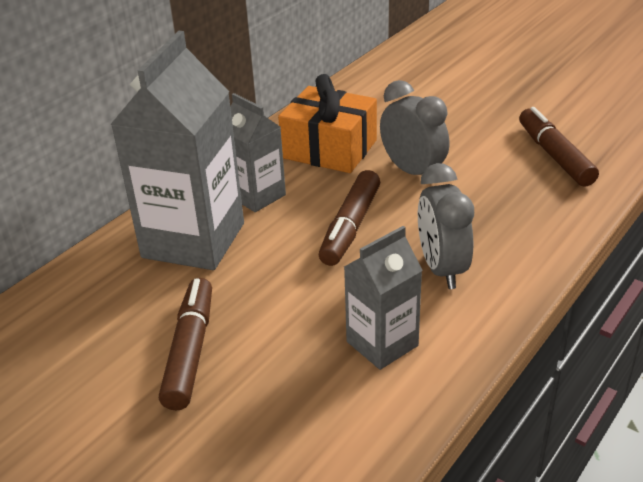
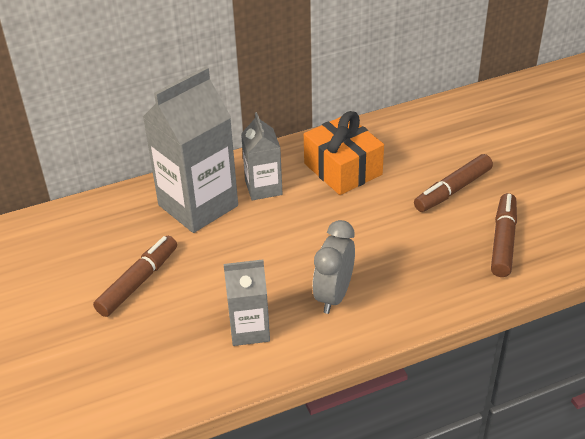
camera: 30 degrees right, 5 degrees up
brown marker [319,170,380,266] -> brown marker moved to [414,154,493,212]
grey clock [380,80,449,175] -> none

